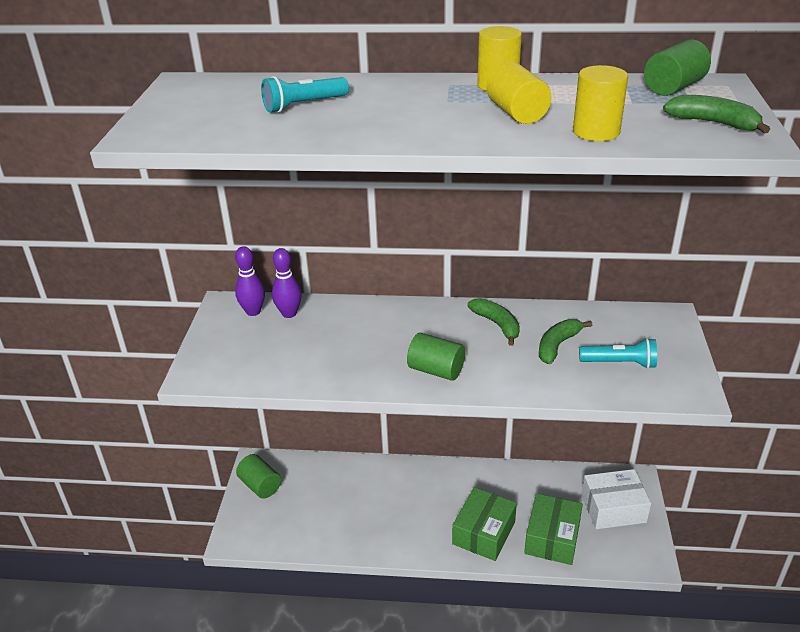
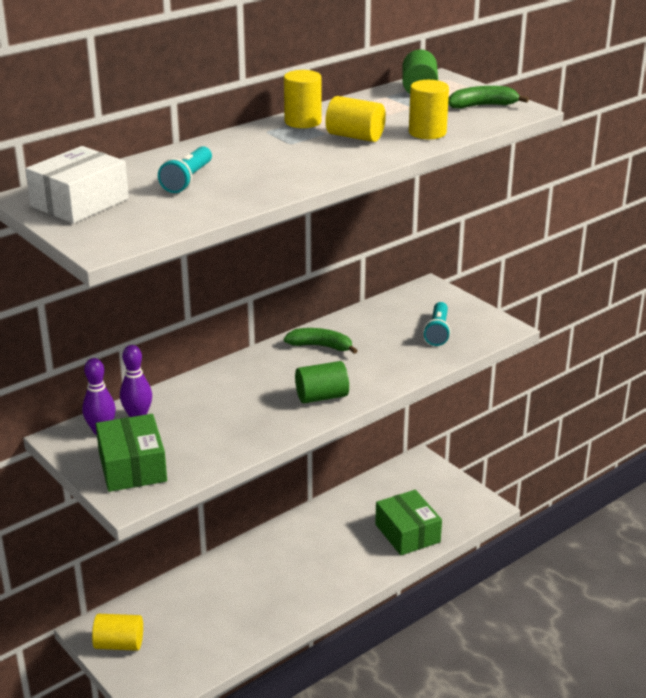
camera: 45 degrees left, 5 degrees down
green cylinder [236,454,281,498] -> yellow cylinder [92,614,143,651]
green box [452,487,517,561] -> green box moved to [96,414,167,492]
green banana [539,319,592,364] -> none
turquoise flashlight [579,338,657,369] -> turquoise flashlight turned 135 degrees clockwise [423,302,451,346]
white box [581,469,651,529] -> white box moved to [25,146,129,224]

